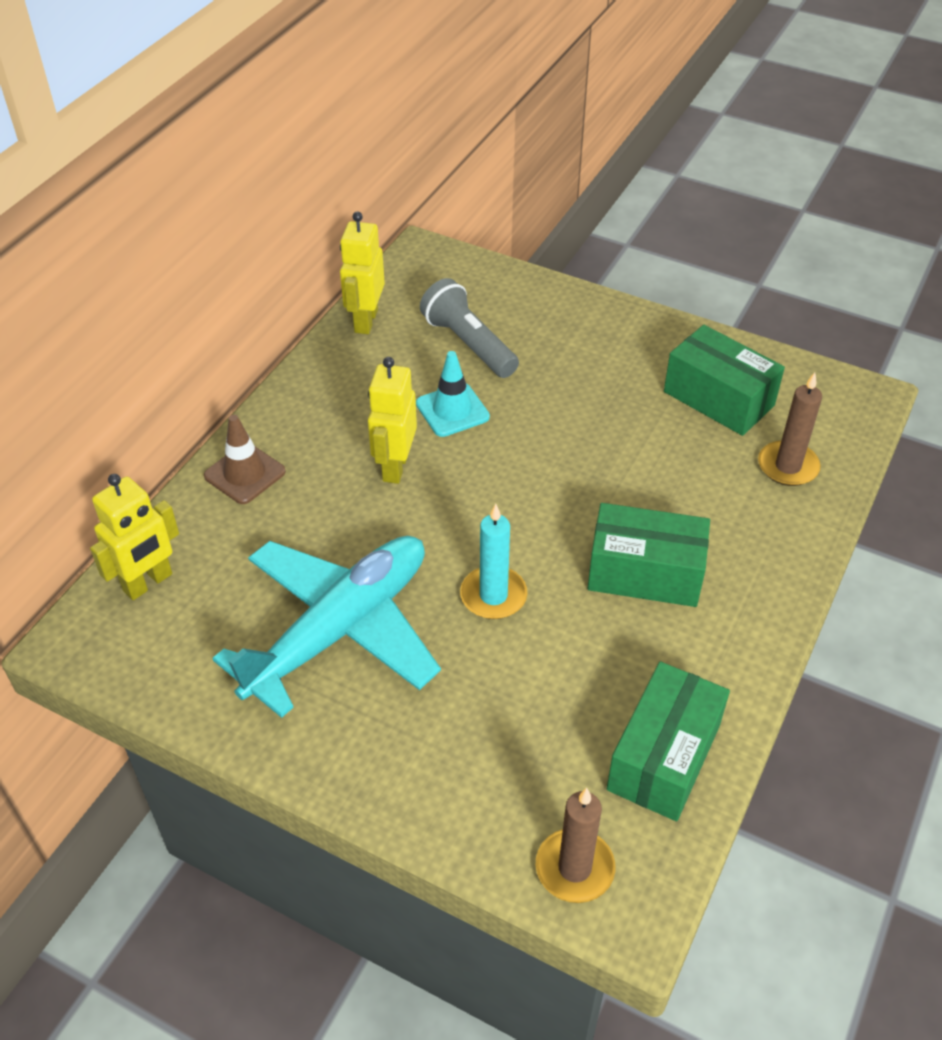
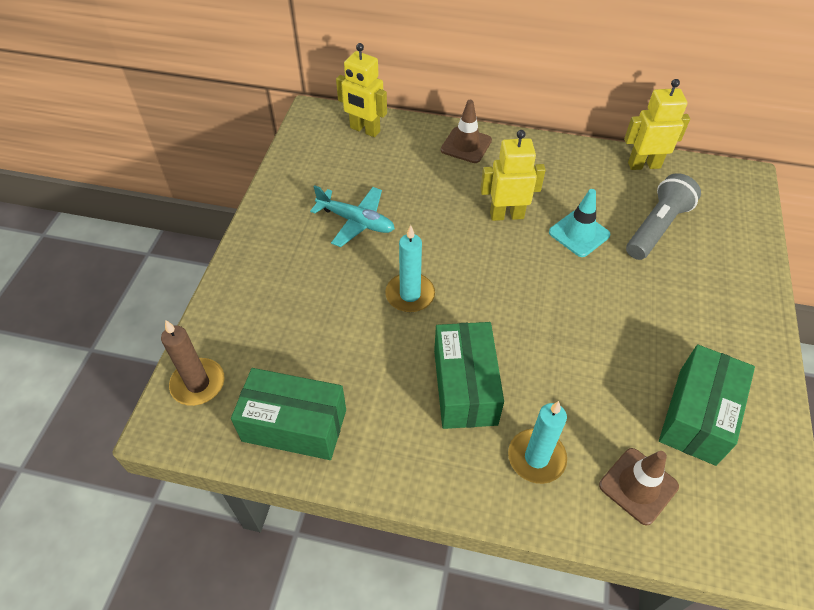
camera: 75 degrees right, 5 degrees up
turquoise plane [212,536,441,718] -> turquoise plane [310,185,395,247], size x0.53
brown candle [758,372,822,486] -> brown traffic cone [599,448,679,526]
none -> turquoise candle [508,401,567,484]

